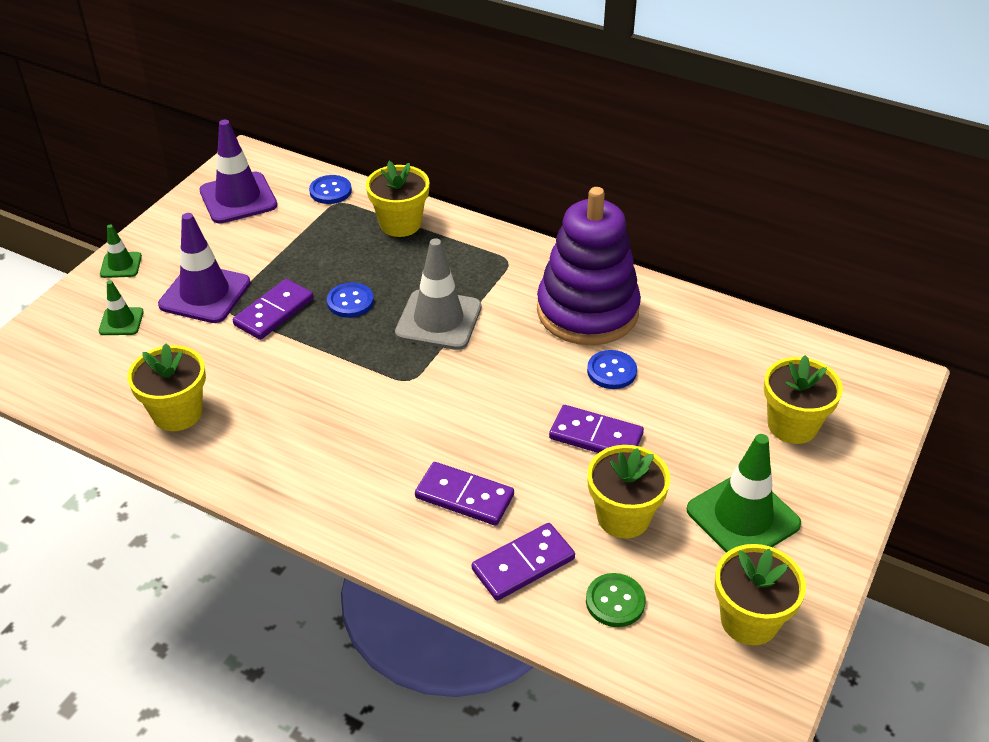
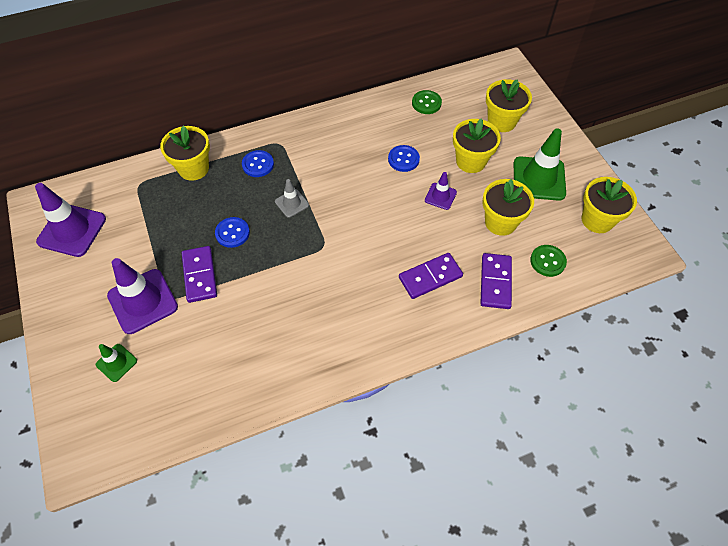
camera: 50 degrees left, 15 degrees up
green traffic cone [100,224,142,278] -> none
yellow flower pot [127,343,206,431] -> yellow flower pot moved to [453,118,501,173]
blue button [309,175,352,204] -> blue button moved to [242,150,274,177]
grey traffic cone [395,238,481,350] -> grey traffic cone [275,179,309,218], size x0.52
purple stacking toy [537,187,641,345] -> none
purple domino [549,405,644,453] -> purple traffic cone [425,172,457,210]
none -> green button [412,90,442,114]

